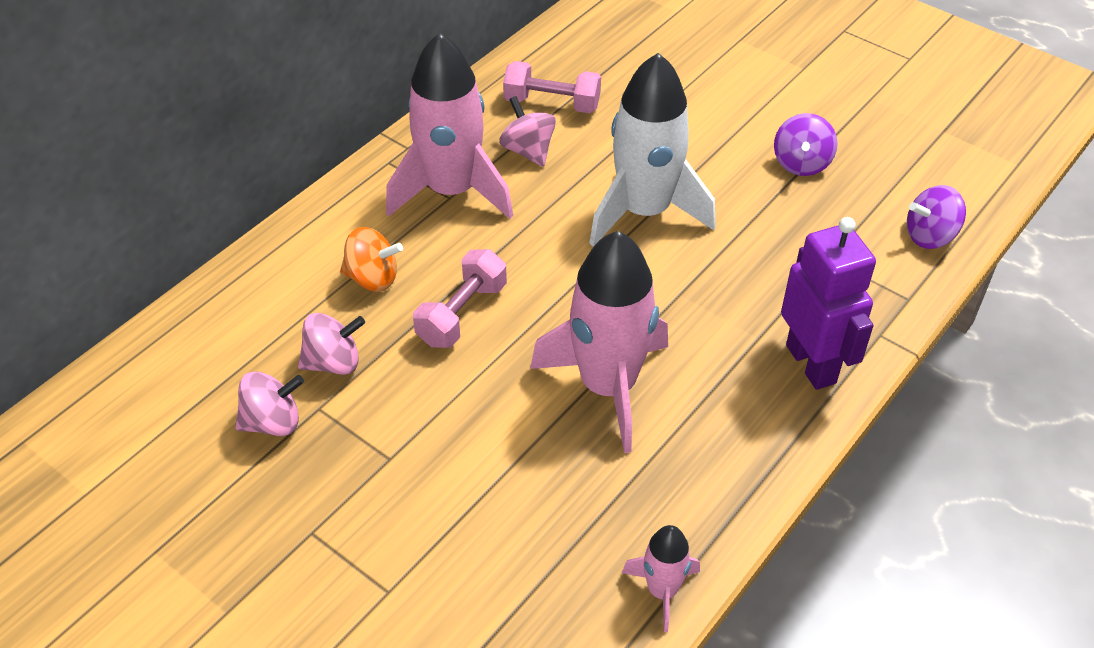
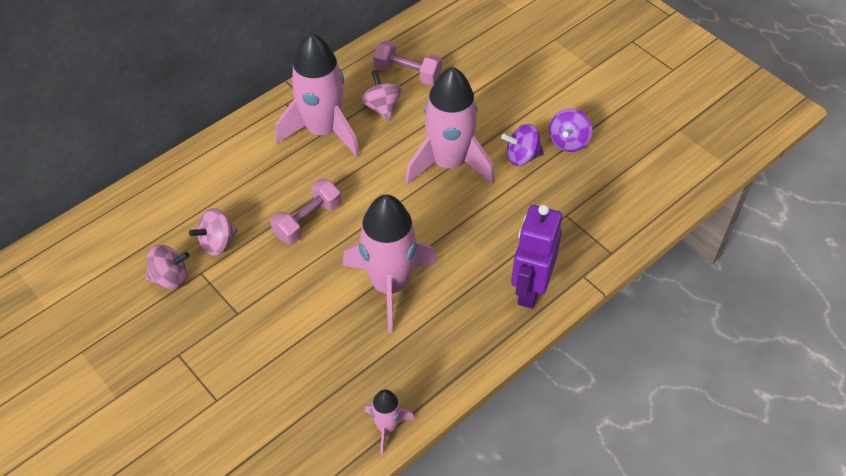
camera: 10 degrees right, 5 degrees up
pink spinning top [298,313,365,375] -> pink spinning top turned 150 degrees clockwise [189,208,238,256]
orange spinning top [340,227,403,292] -> none
white rocket [589,53,716,247] -> pink rocket [405,67,495,185]
purple robot [781,217,876,390] -> purple robot turned 150 degrees counterclockwise [511,204,562,309]
purple spinning top [907,185,966,249] -> purple spinning top moved to [501,124,544,166]

